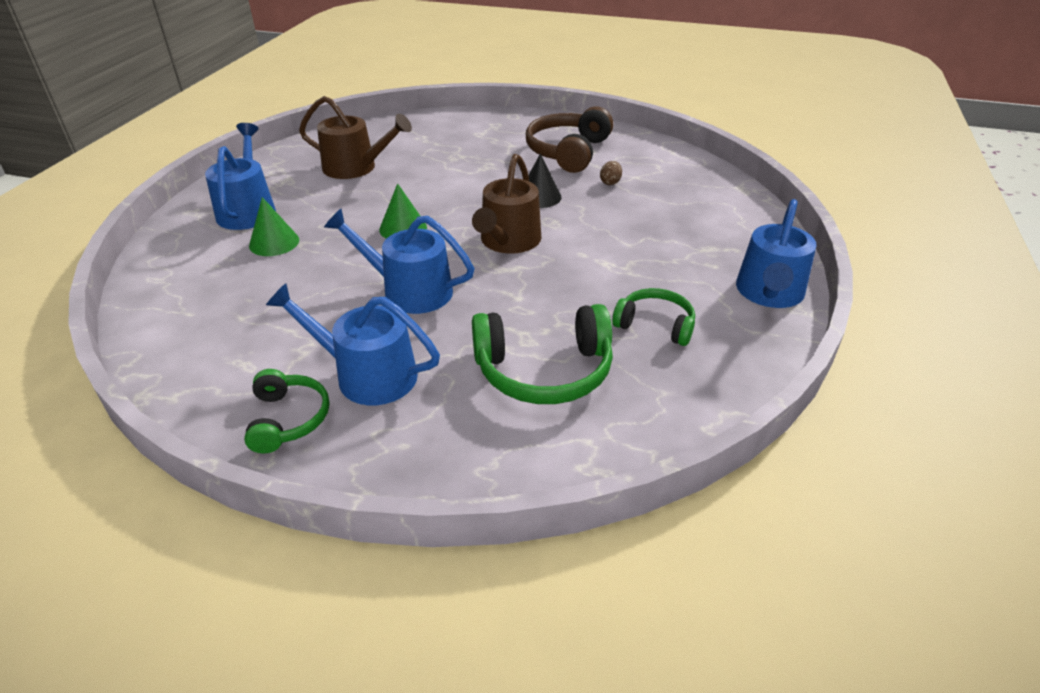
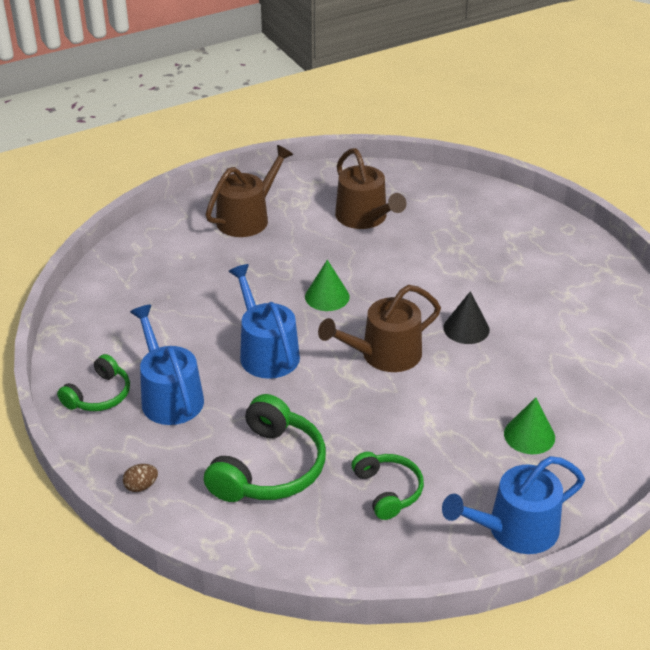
camera: 45 degrees right, 0 degrees up
blue watering can [205,123,276,230] -> brown watering can [206,145,293,237]
green cone [249,197,299,256] -> green cone moved to [504,397,555,454]
green headphones [472,304,613,404] -> green headphones turned 105 degrees counterclockwise [204,394,326,502]
brown headphones [526,106,613,173] -> none
brown egg [600,161,622,185] -> brown egg moved to [123,464,158,492]

